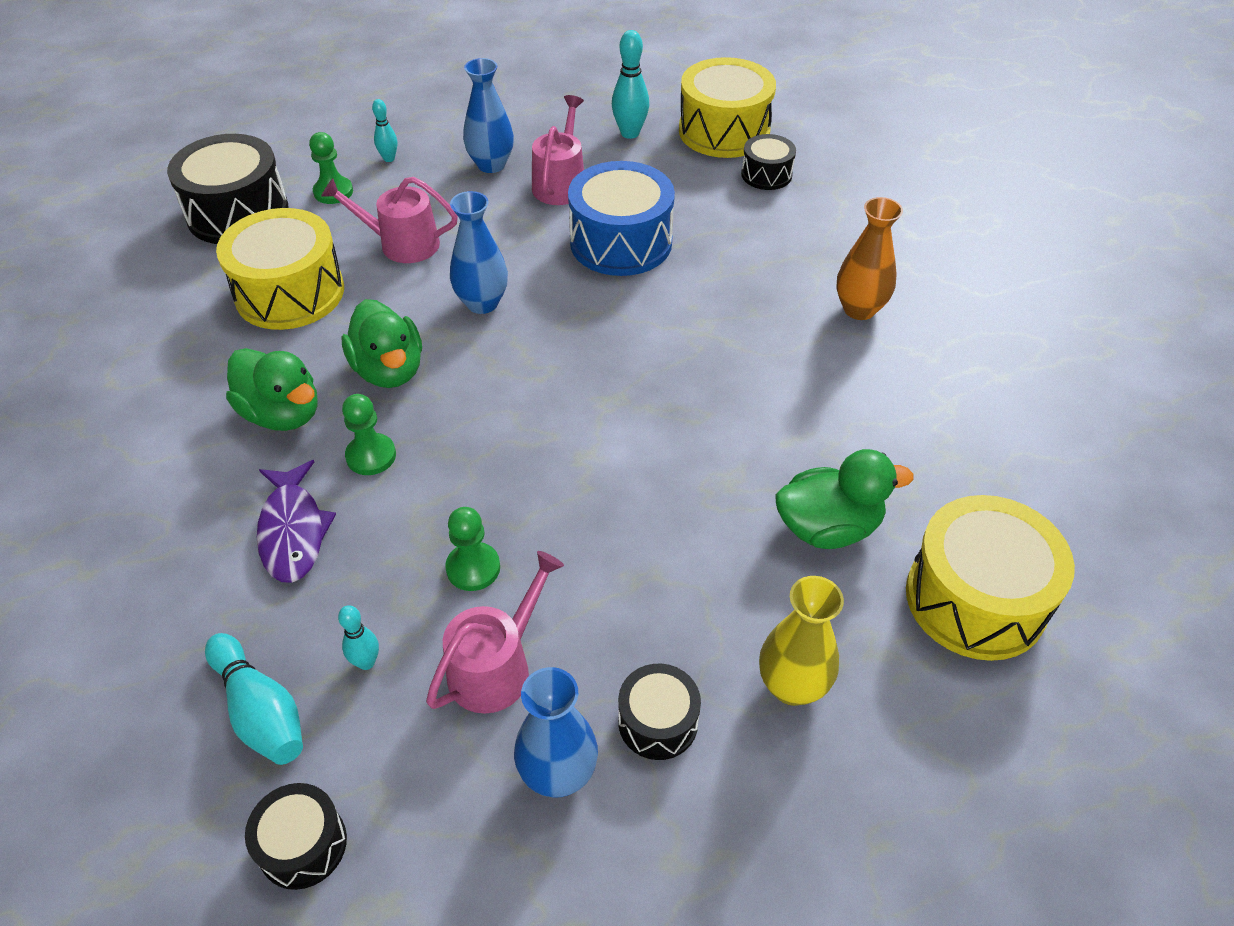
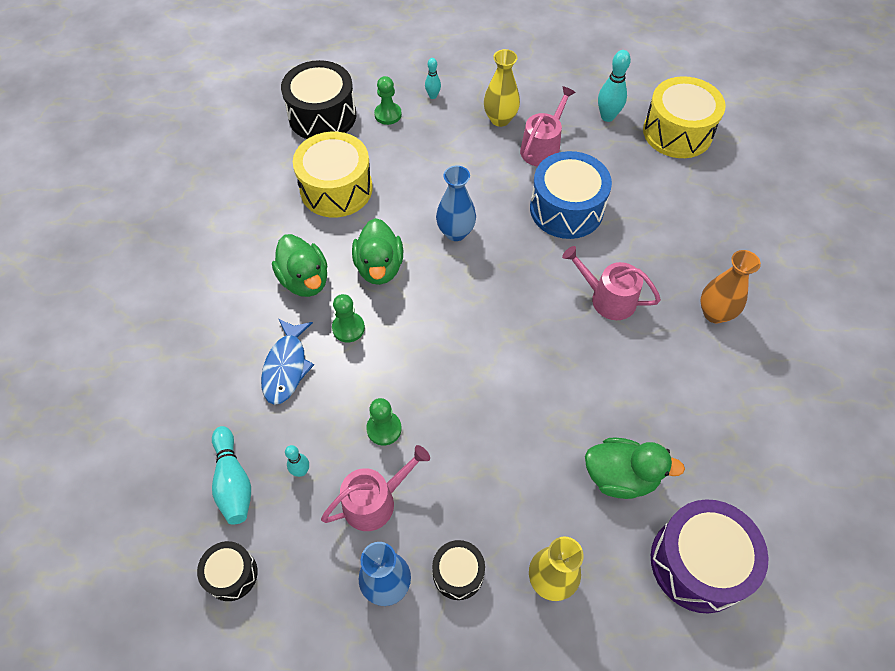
camera: 20 degrees right, 10 degrees up
purple fish [257,460,336,583] -> blue fish [261,319,314,405]
pink watering can [321,177,458,263] -> pink watering can moved to [562,246,661,320]
blue vase [463,58,514,173] -> yellow vase [484,49,520,127]
black drum [741,134,796,190] -> none
yellow drum [906,495,1075,661] -> purple drum [651,499,768,614]

